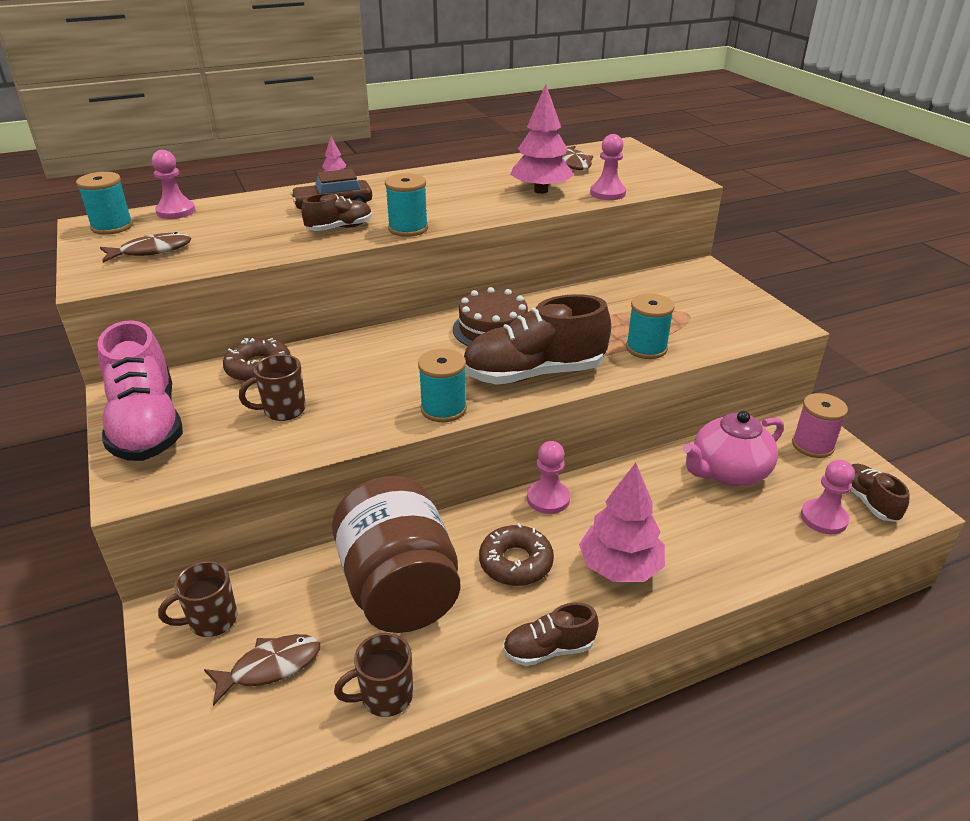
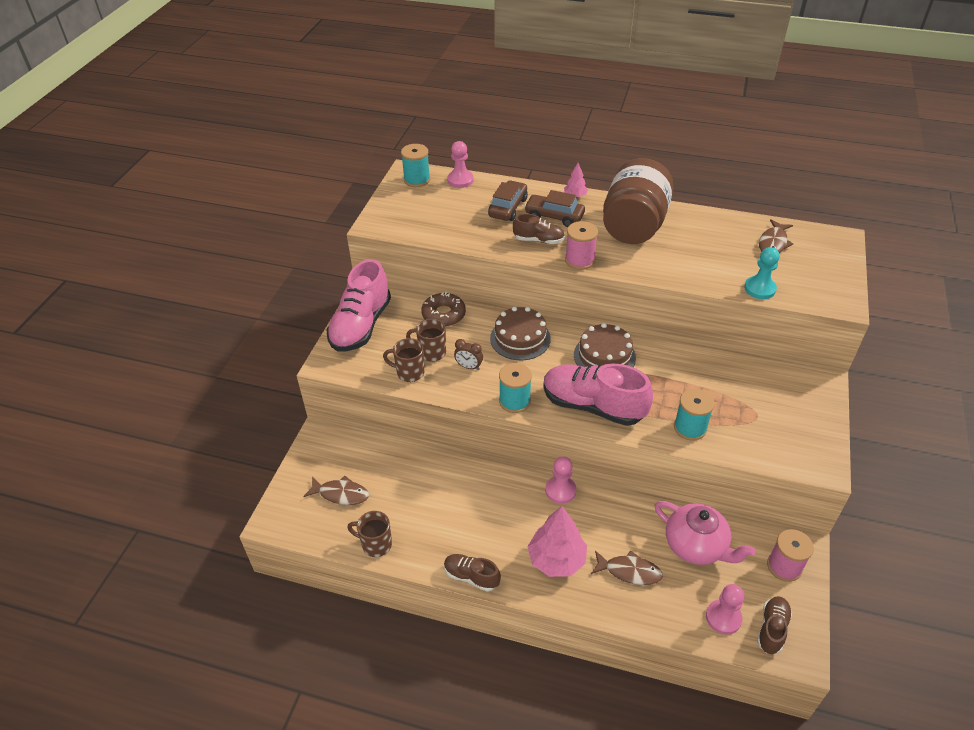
camera: 40 degrees right, 10 degrees up
brown fish [100,232,191,263] -> brown fish moved to [591,550,663,585]
brown mug [158,561,237,637] -> brown mug moved to [383,338,425,382]
brown jar [332,476,461,633] -> brown jar moved to [603,158,674,244]
turquoise spool [385,173,428,237] -> pink spool [565,221,598,270]
brown shoe [464,294,611,385] -> pink shoe [543,363,653,426]
brown donut [479,523,554,586] -> none
pink tree [510,84,574,194] -> none
pink pawn [590,134,626,200] -> turquoise pawn [744,247,780,299]
pink teapot [683,411,784,486] -> pink teapot turned 150 degrees counterclockwise [655,501,756,565]
none -> brown clock [454,339,483,370]
none -> brown car [488,180,528,221]
none -> brown cake [490,307,551,360]

